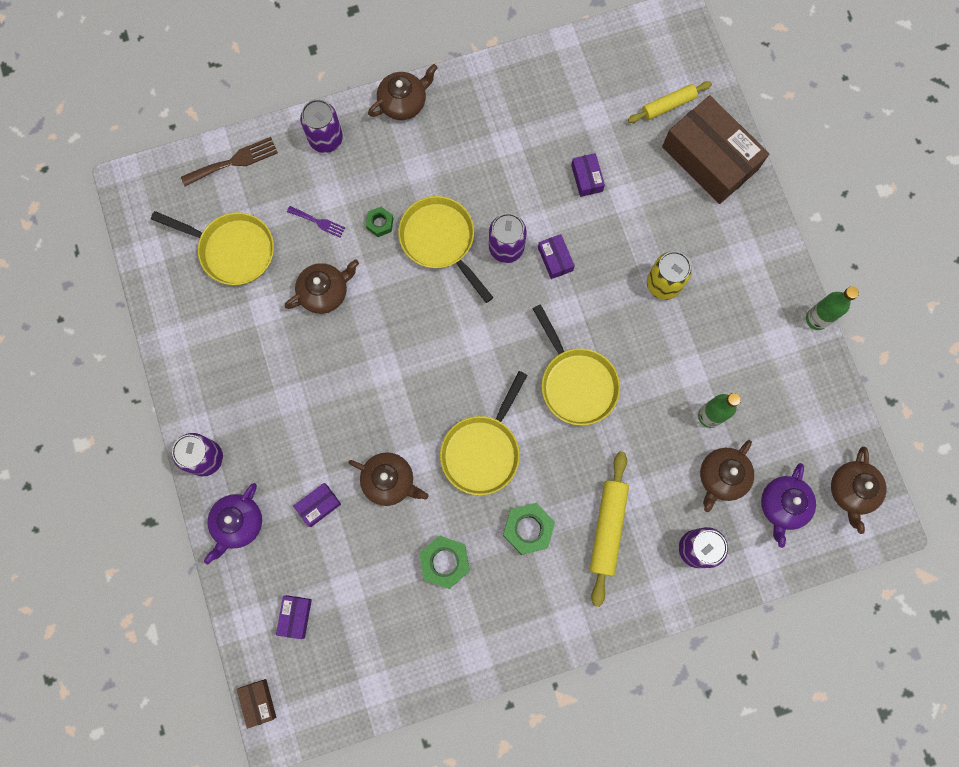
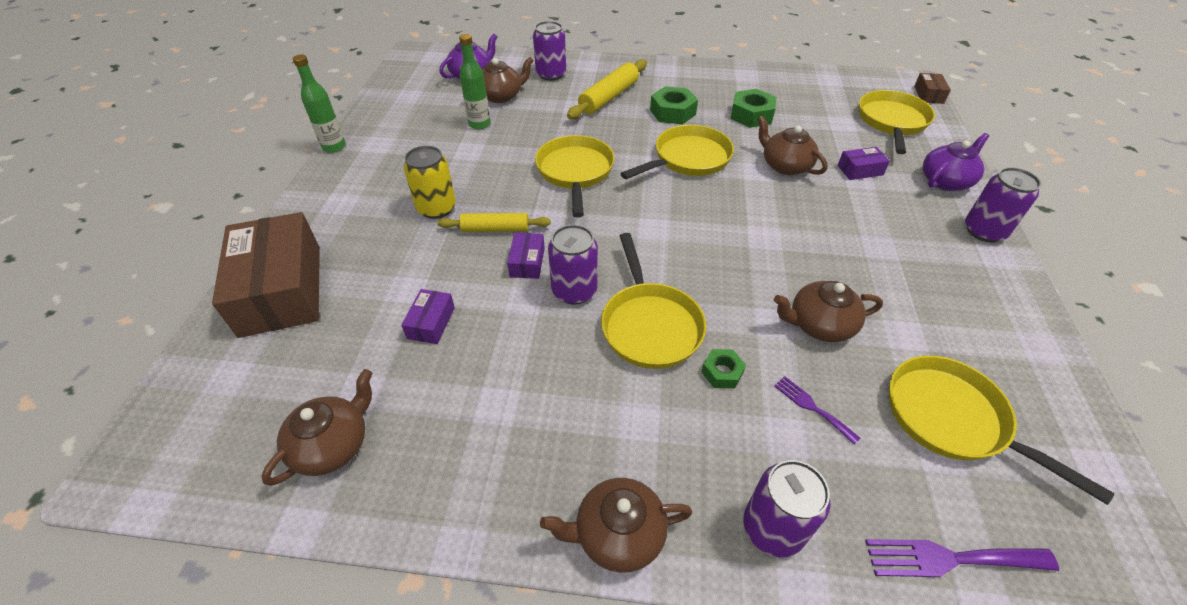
camera: 155 degrees left, 30 degrees down
brown fork [181,137,278,186] -> purple fork [865,539,1059,577]
purple box [276,595,312,639] -> yellow pan [859,90,935,154]
yellow rolling pin [628,81,712,123] -> yellow rolling pin moved to [438,213,551,232]
brown teapot [831,446,886,534] -> brown teapot moved to [261,369,372,486]

